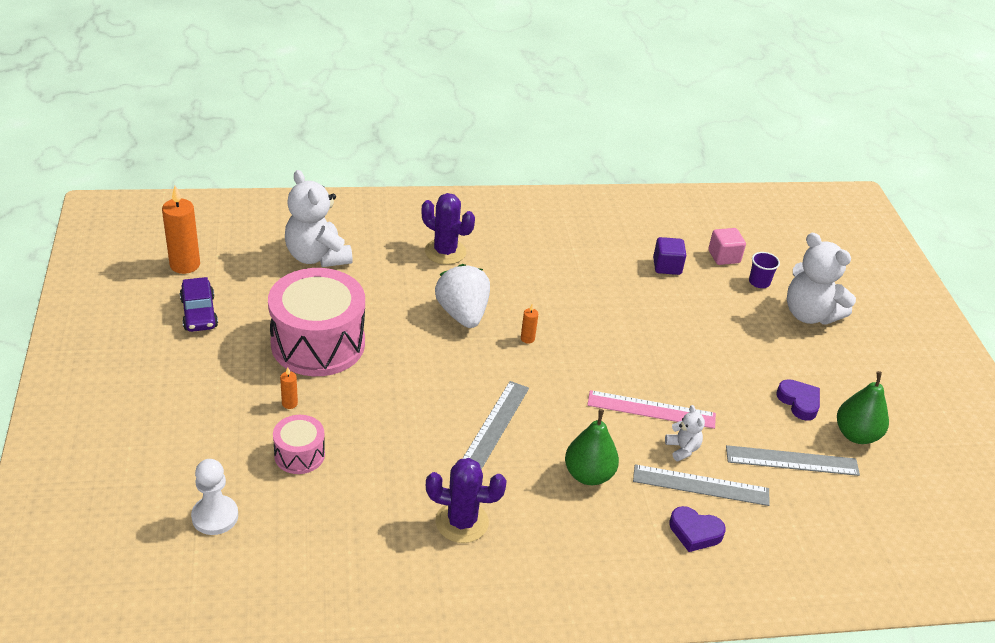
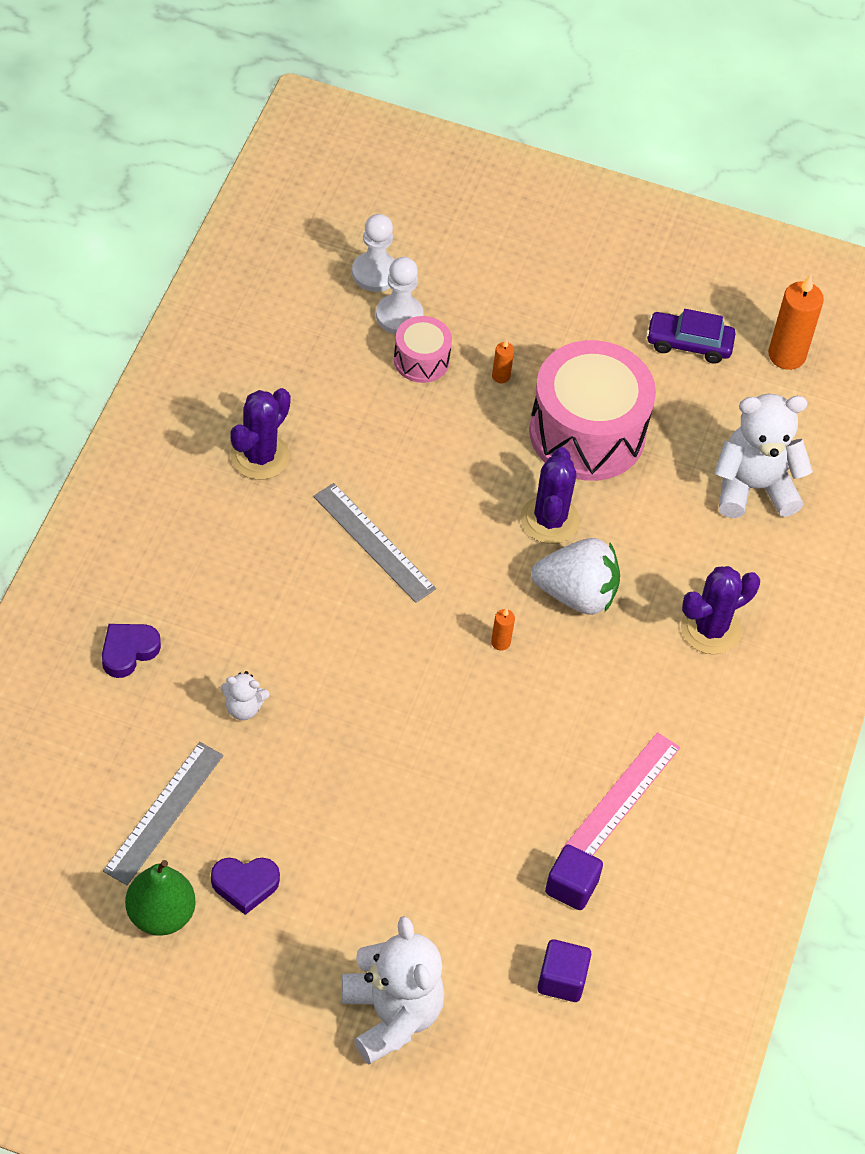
camera: 115 degrees right, 15 degrees up
green pear [565,409,619,485] -> none
pink ruler [588,390,716,429] -> pink ruler moved to [562,732,680,856]
grey ruler [633,464,770,506] -> none
pink cube [708,228,746,265] -> purple cube [537,939,591,1002]
purple cup [749,252,780,288] -> none
white teddy bear [787,233,856,325] -> white teddy bear turned 90 degrees clockwise [342,916,444,1065]
none -> white pawn [376,257,423,334]
none -> purple cactus [521,447,580,544]

